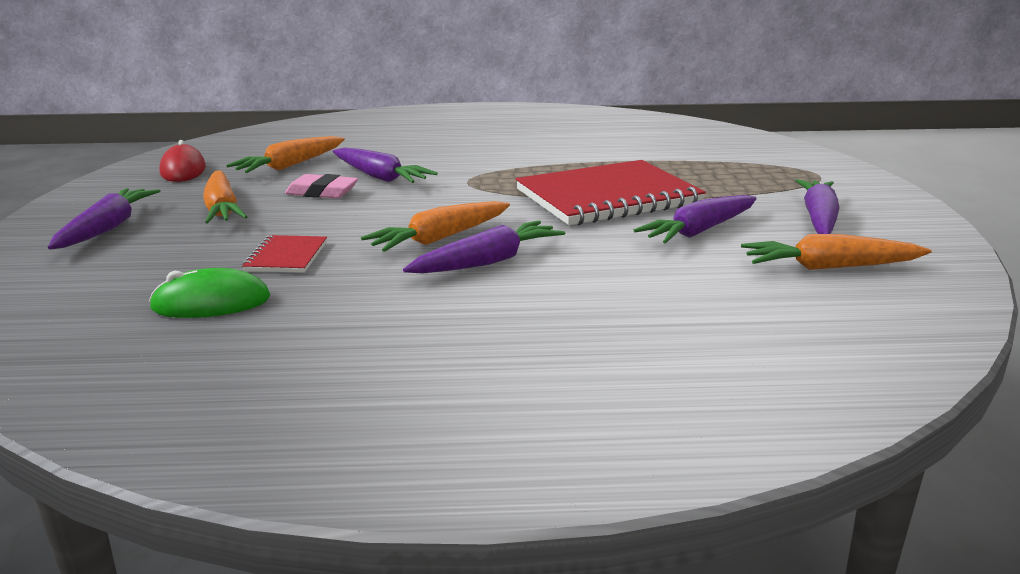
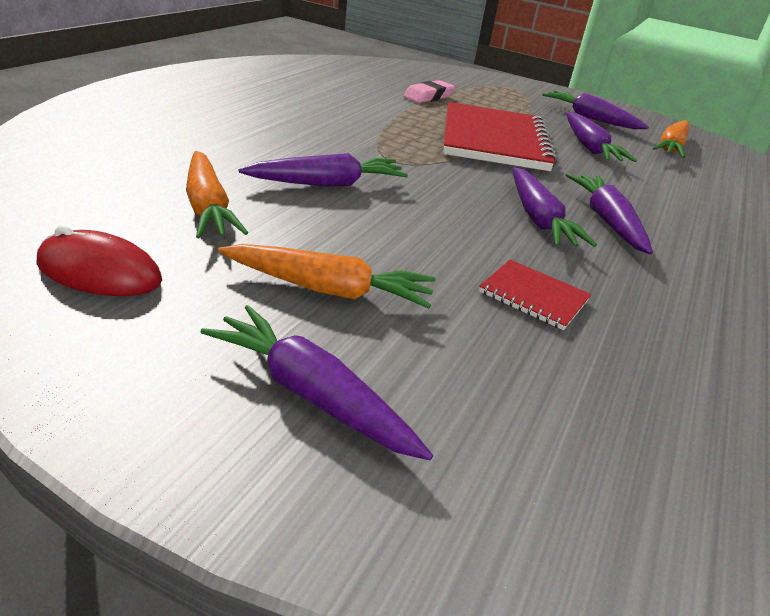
camera: 65 degrees left, 10 degrees up
green mouse [149,268,270,318] -> none
pink eraser [285,174,358,198] -> pink eraser moved to [404,80,455,103]
orange carrot [361,201,510,252] -> purple carrot [513,167,597,247]

